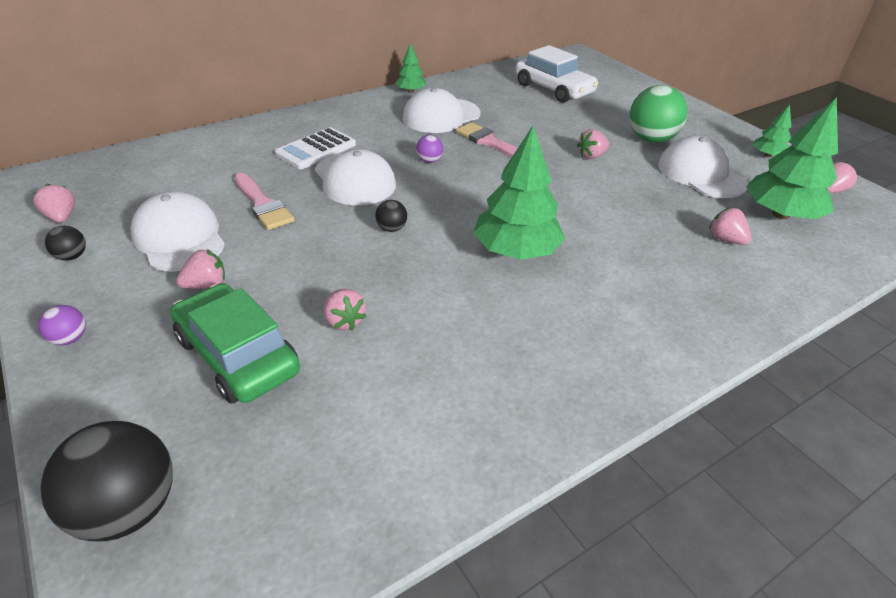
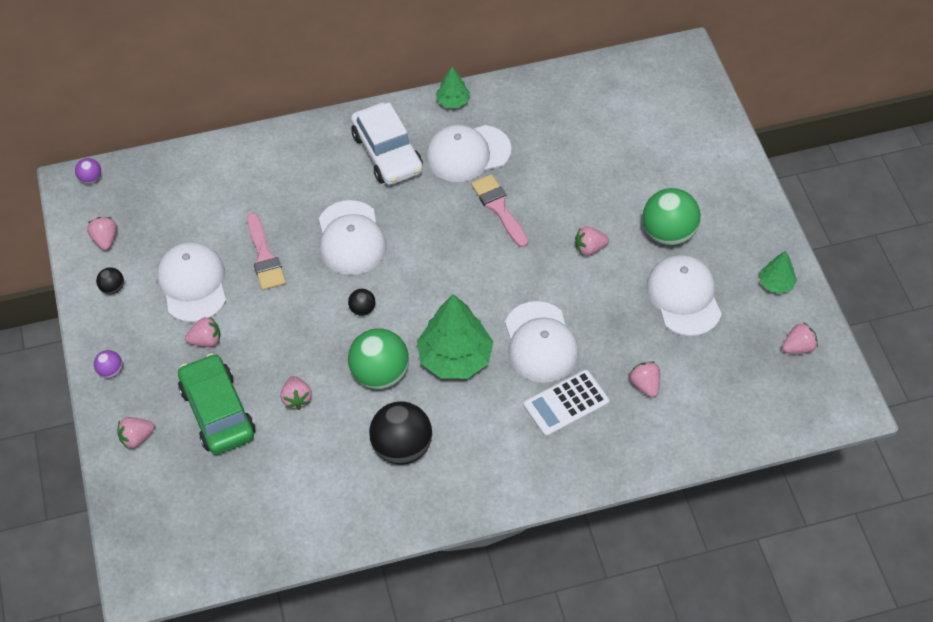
camera: 20 degrees right, 15 degrees up
black ball [40,421,173,541] -> black ball moved to [369,401,432,465]
white calculator [275,127,356,169] -> white calculator moved to [524,370,609,437]
purple ball [416,135,443,163] -> purple ball moved to [75,158,101,184]
white car [515,45,598,103] -> white car moved to [351,102,423,185]
green tree [746,97,838,219] -> none
none -> pink strawberry [117,417,155,449]
none -> green ball [348,328,409,389]
none -> white cap [505,301,579,383]

